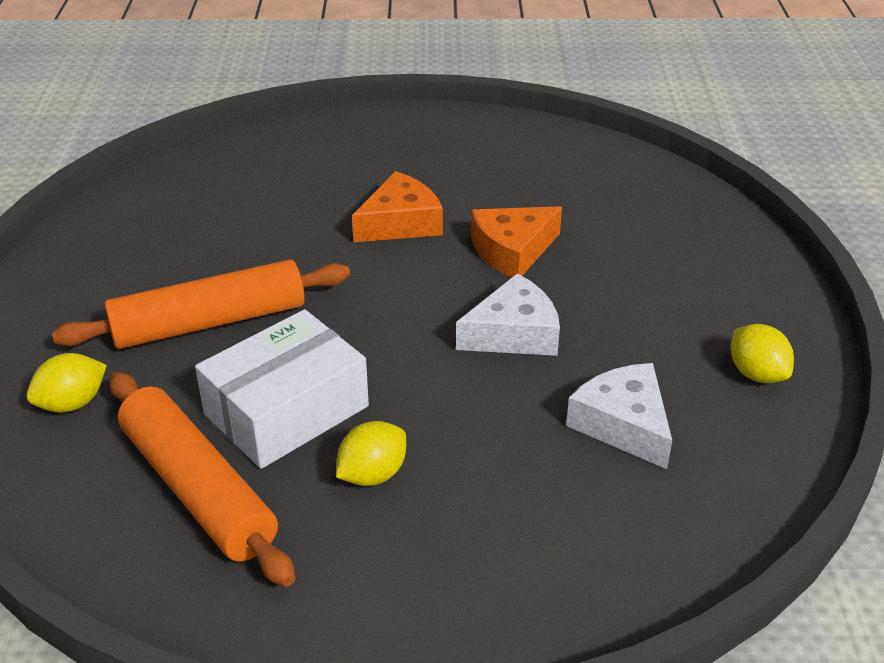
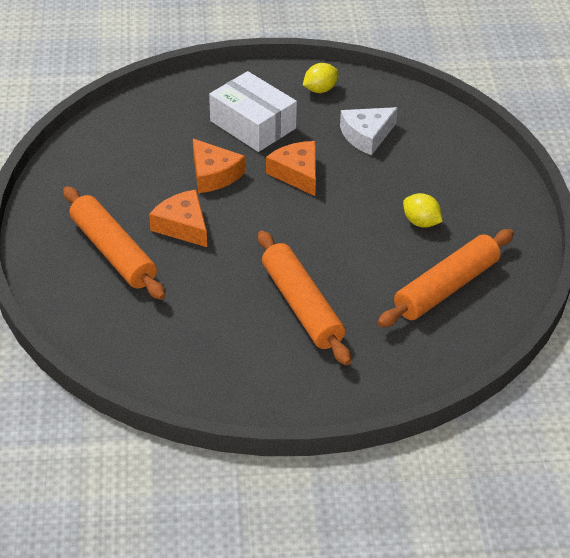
camera: 95 degrees left, 5 degrees up
yellow lemon [26,353,107,412] -> none
white box [195,309,369,469] -> white box moved to [209,71,297,152]
white cheese [456,273,560,356] -> orange cheese [266,141,316,196]
none -> orange rolling pin [63,186,165,300]

